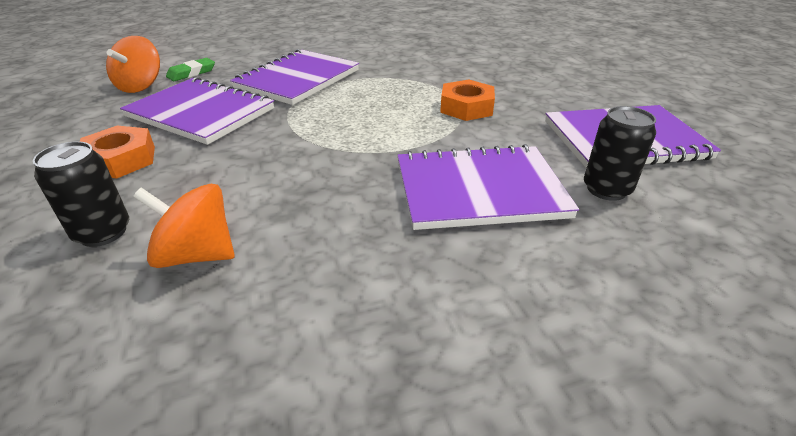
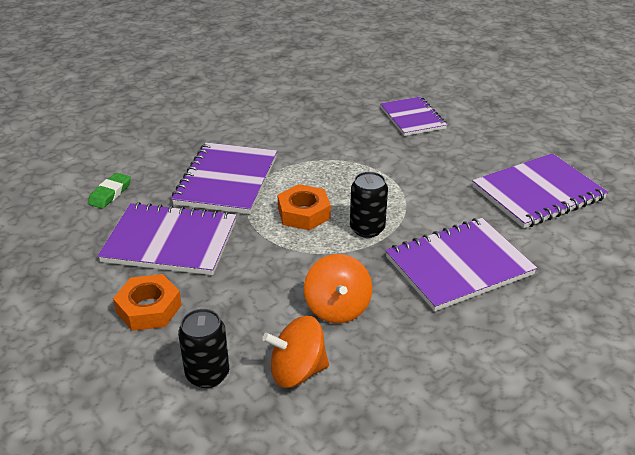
camera: 20 degrees left, 0 degrees up
orange spinning top [106,36,160,93] -> orange spinning top moved to [304,254,372,323]
orange nut [440,80,495,121] -> orange nut moved to [278,184,331,230]
black can [584,106,656,201] -> black can moved to [350,172,388,238]
none -> purple notebook [380,97,447,136]

